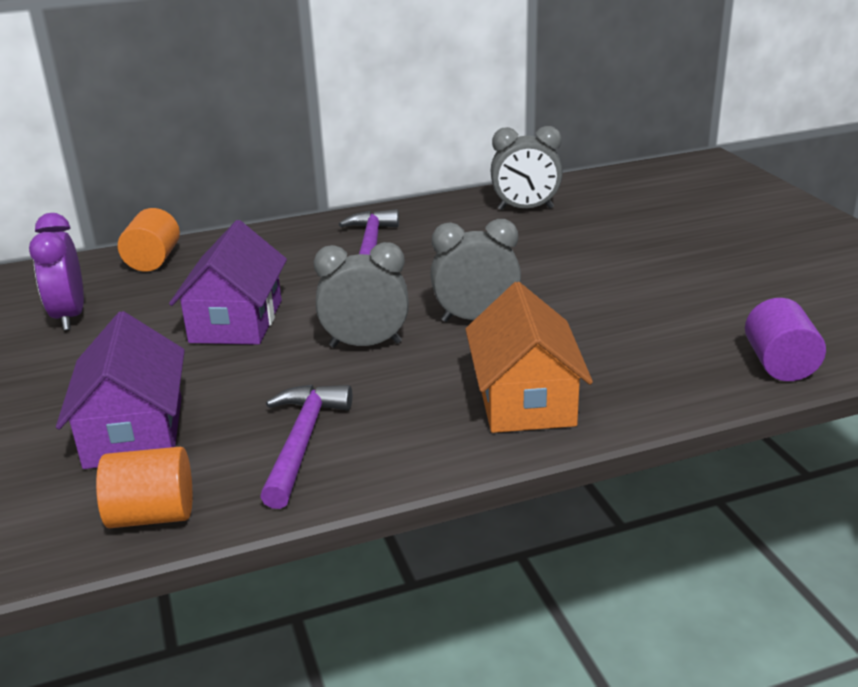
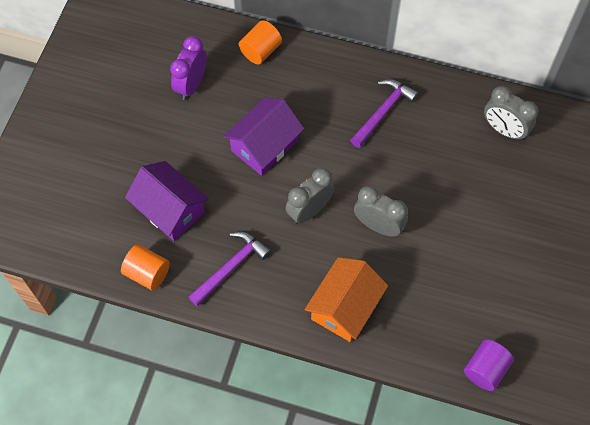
camera: 35 degrees right, 35 degrees up
purple house [56,311,185,469] -> purple house turned 75 degrees counterclockwise [125,161,209,241]
grey clock [314,242,409,347] -> grey clock turned 75 degrees counterclockwise [285,168,335,224]

